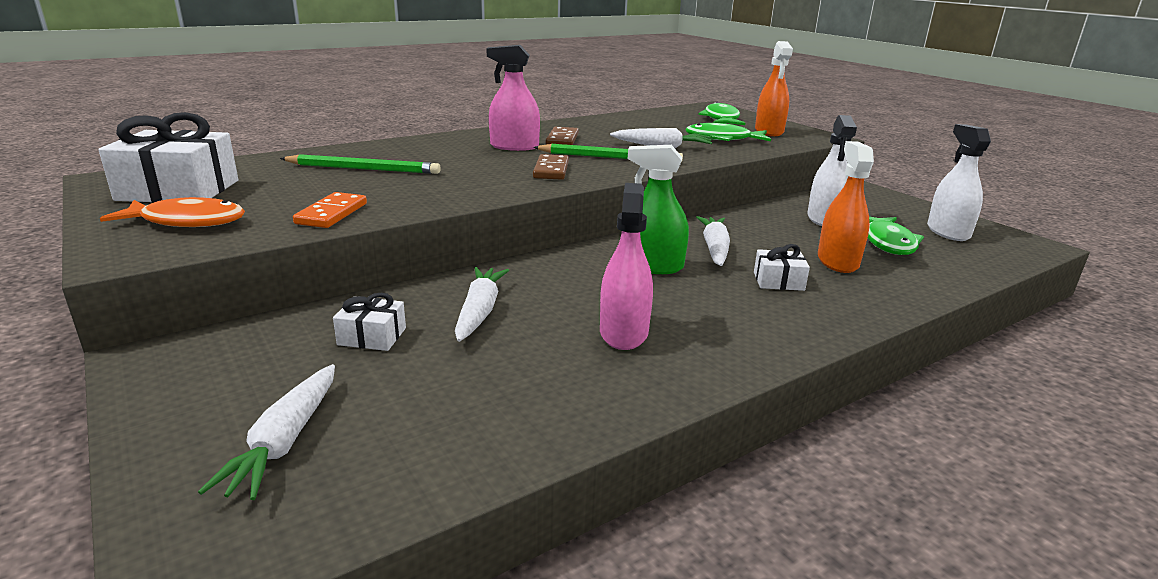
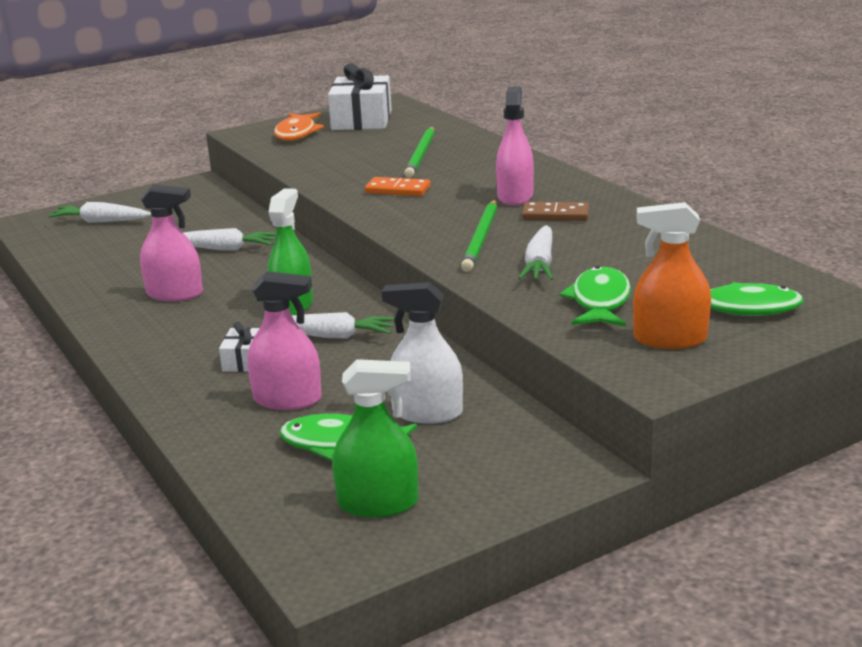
camera: 95 degrees right, 0 degrees up
orange domino [293,192,367,228] -> orange domino moved to [365,177,431,196]
white gift [333,293,406,351] -> none
brown domino [533,154,569,180] -> none
orange spray bottle [818,141,874,273] -> pink spray bottle [247,271,322,410]
white spray bottle [927,124,991,241] -> green spray bottle [332,359,418,518]

